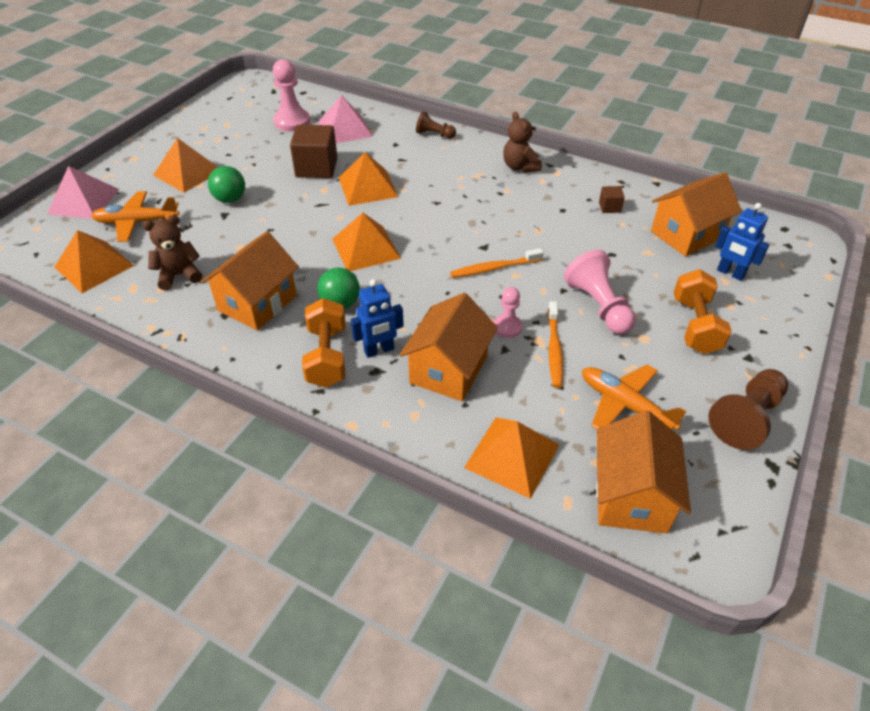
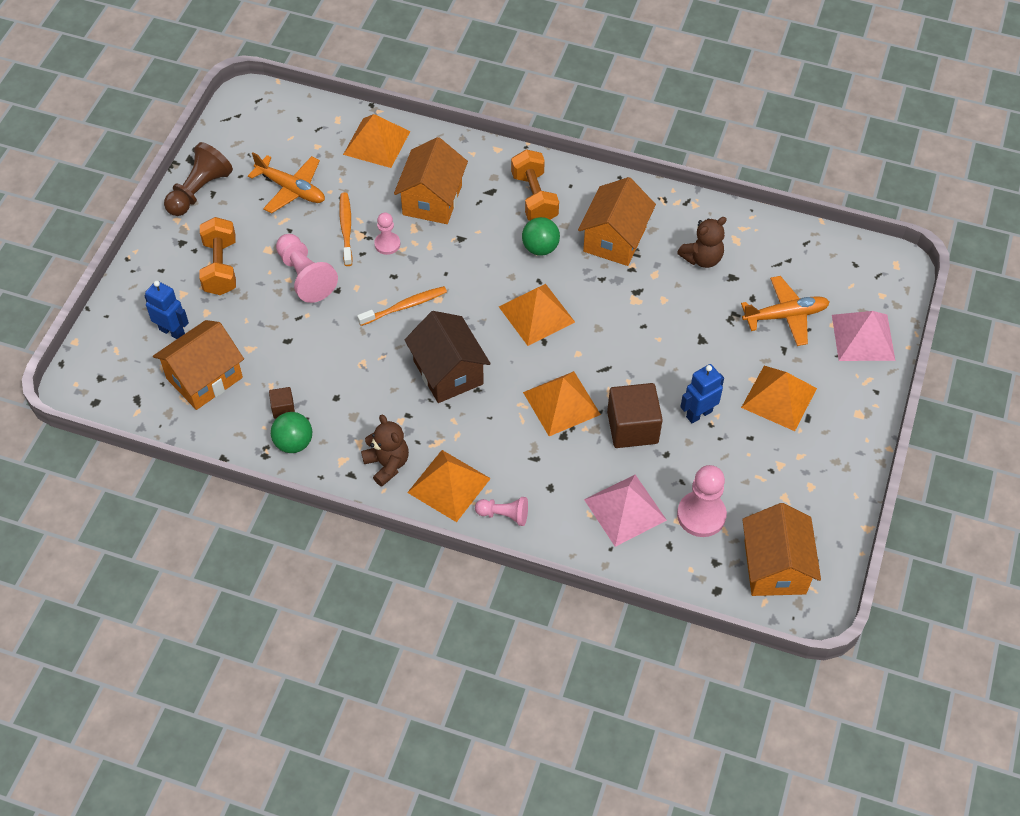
camera: 170 degrees right, 10 degrees up
orange pyramid [55,230,134,293] -> orange pyramid moved to [407,450,491,522]
green ball [208,166,245,203] -> green ball moved to [271,412,312,453]
blue robot [351,279,404,358] -> blue robot moved to [680,364,724,424]
brown pawn [416,111,456,139] -> pink pawn [475,497,528,526]
orange house [596,410,691,533] -> orange house moved to [742,503,821,596]
none -> brown house [404,311,491,403]

